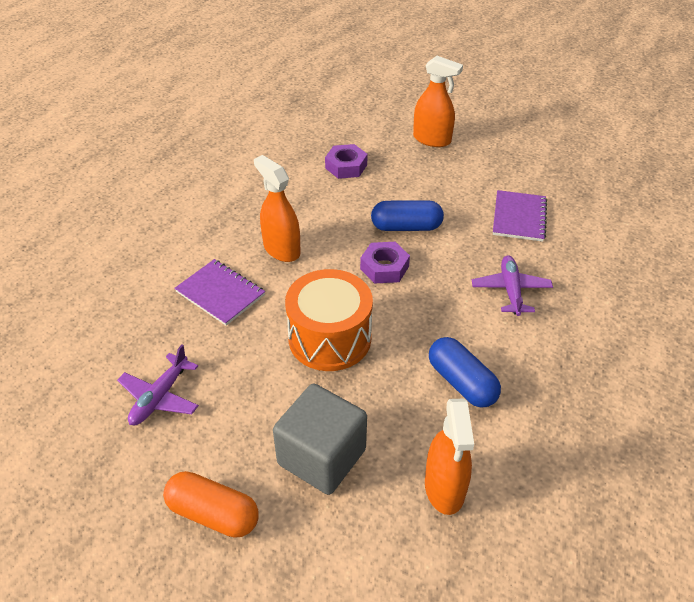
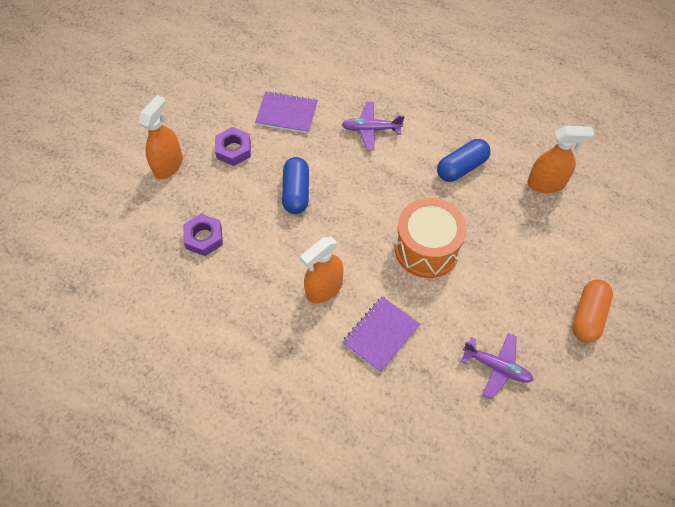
camera: 90 degrees left, 15 degrees up
grey cube [273,384,367,495] -> none
purple nut [360,242,410,283] -> purple nut moved to [215,127,251,166]

